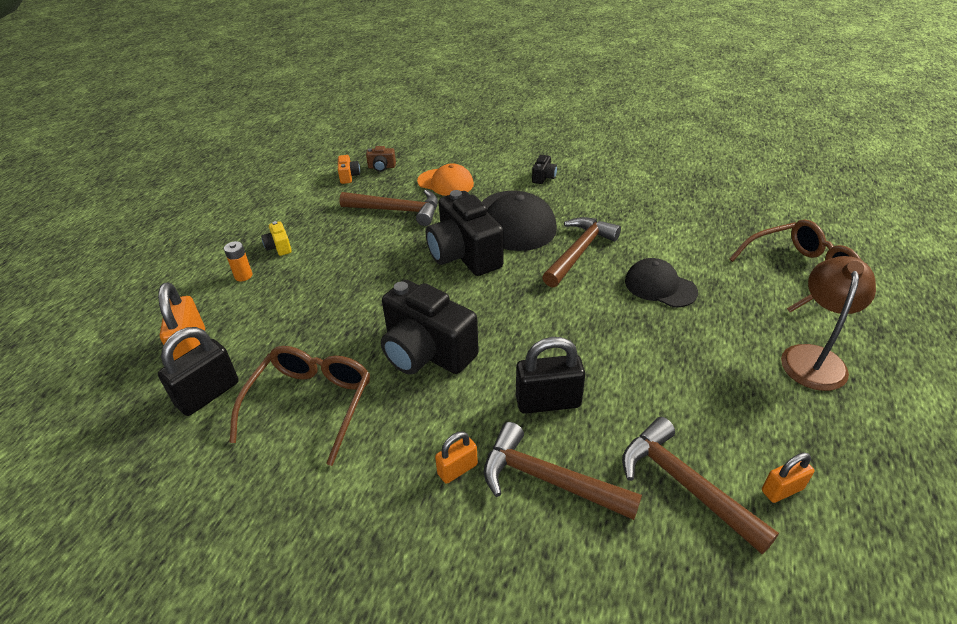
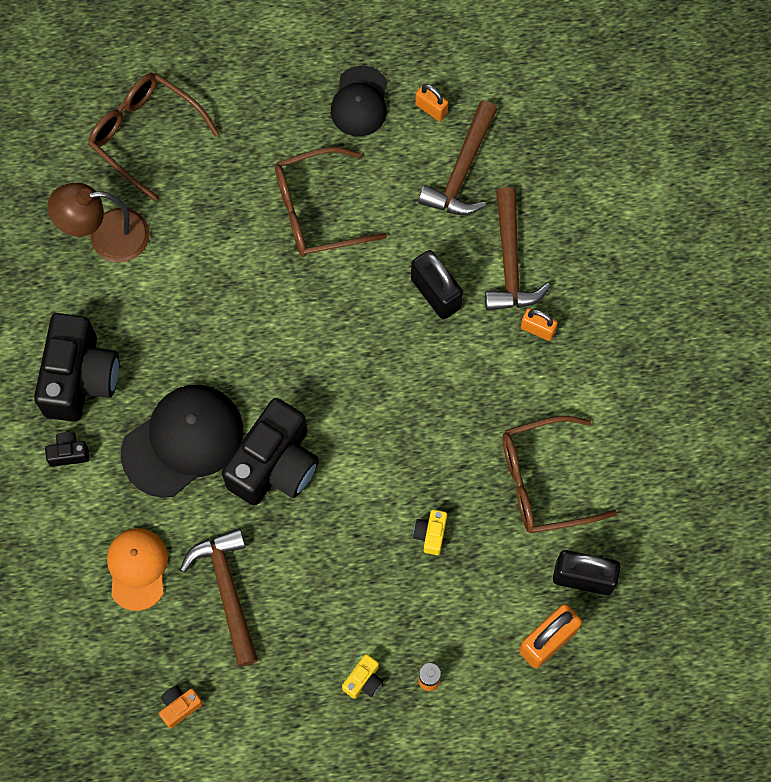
camera: 120 degrees left, 30 degrees up
brown camera [366,146,396,172] -> none
black camera [381,280,479,375] -> black camera moved to [34,313,119,422]
brown hammer [542,217,621,288] -> none
black cap [625,258,698,308] -> black cap moved to [331,66,387,136]
brown lamp [781,256,876,391] -> brown lamp moved to [48,183,150,262]
none -> brown glasses [275,147,387,257]
none -> yellow camera [413,510,447,555]

